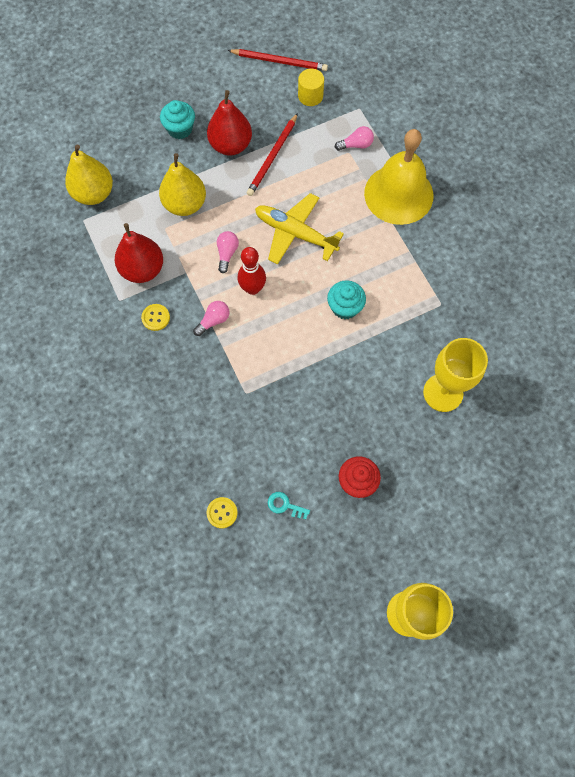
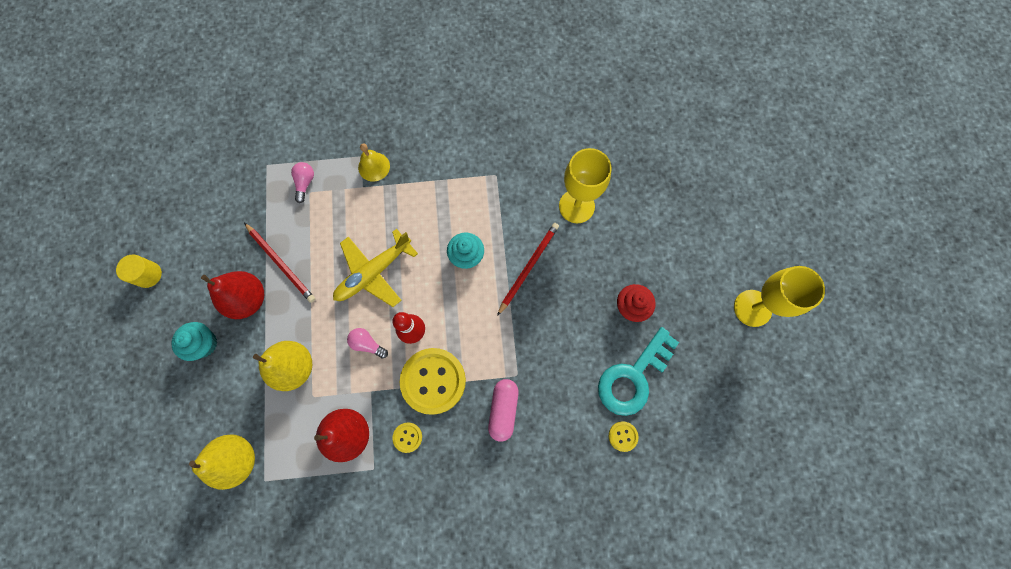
camera: 70 degrees left, 5 degrees up
pink light bulb [193,301,230,336] -> yellow button [400,348,466,415]
red pencil [227,49,328,71] -> red pencil moved to [497,223,559,316]
turquoise key [268,492,310,519] -> turquoise key [598,327,679,416], size x2.49
yellow cylinder [298,69,324,106] -> yellow cylinder moved to [116,254,162,288]
yellow bell [364,129,434,225] -> yellow bell [358,143,390,181], size x0.47
none -> pink capsule [488,379,519,442]

